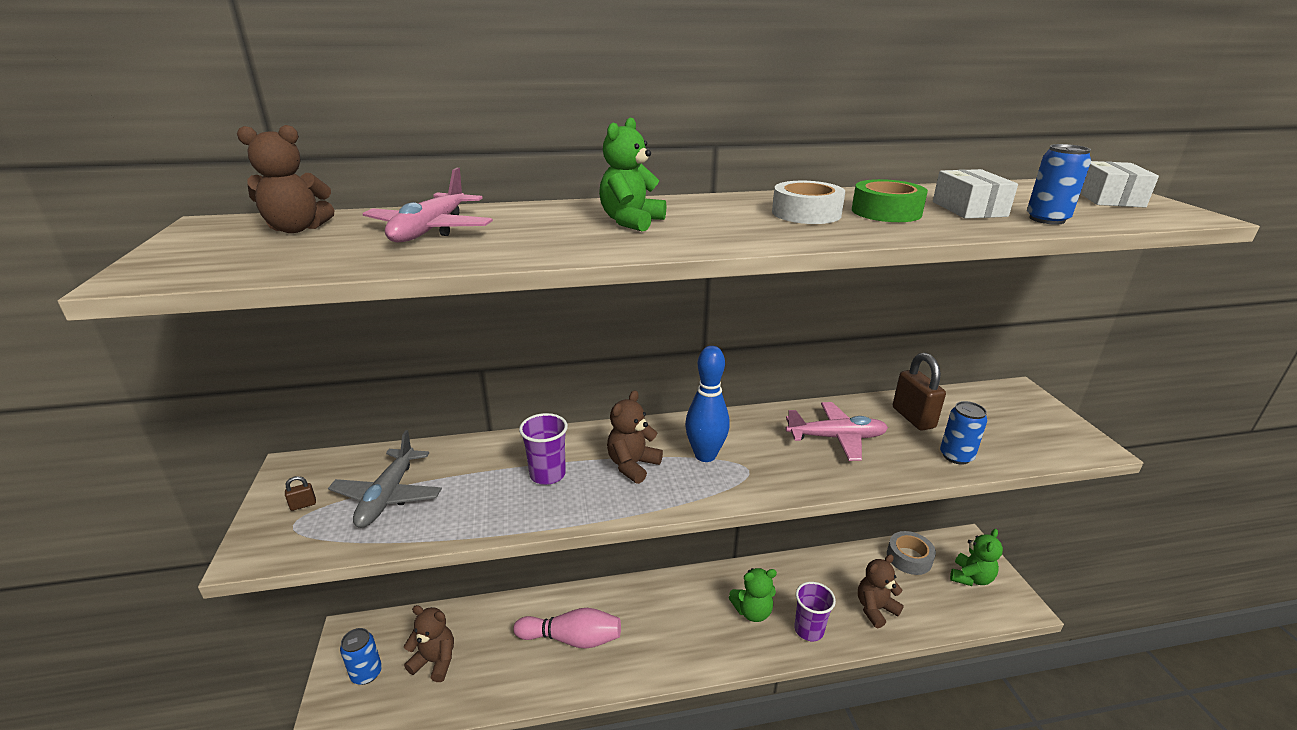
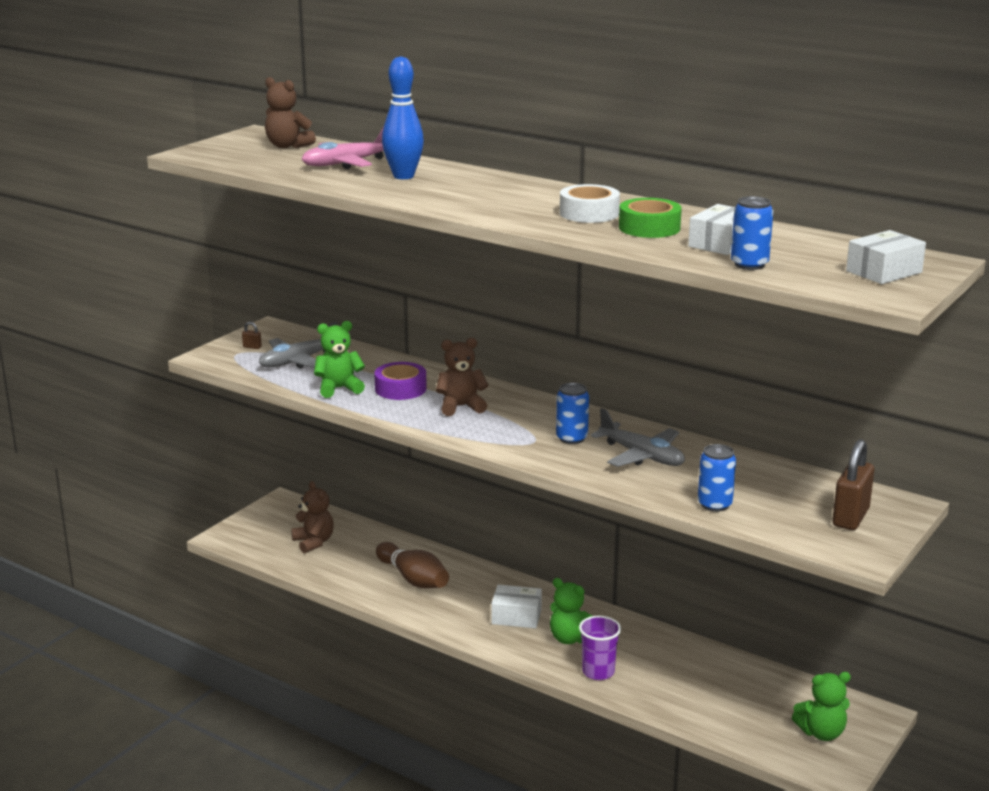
camera: 45 degrees right, 5 degrees down
blue can [340,628,382,685] -> blue can moved to [556,383,589,444]
pink bowling pin [513,608,621,649] -> brown bowling pin [376,542,449,588]
purple cup [519,413,568,485] -> purple tape [374,362,427,400]
green teddy bear [599,117,666,232] -> green teddy bear moved to [314,321,365,398]
blue bowling pin [685,346,730,462] -> blue bowling pin moved to [382,56,424,179]
pink plane [786,402,888,461] -> grey plane [591,408,685,467]
brown teddy bear [858,554,904,628] -> none
grey tape [887,531,936,575] -> none
brown padlock [893,353,946,430] -> brown padlock moved to [832,439,874,530]
none -> white box [491,585,542,628]

